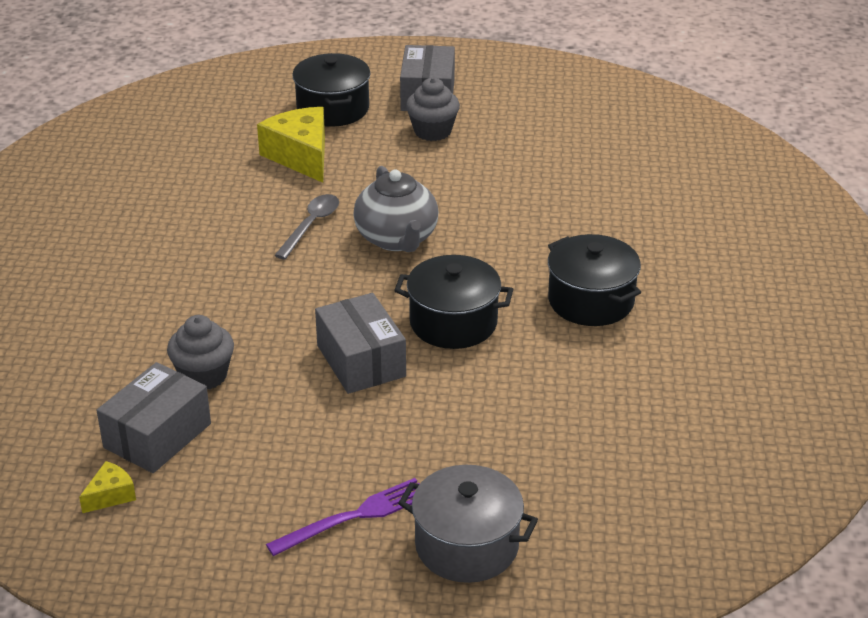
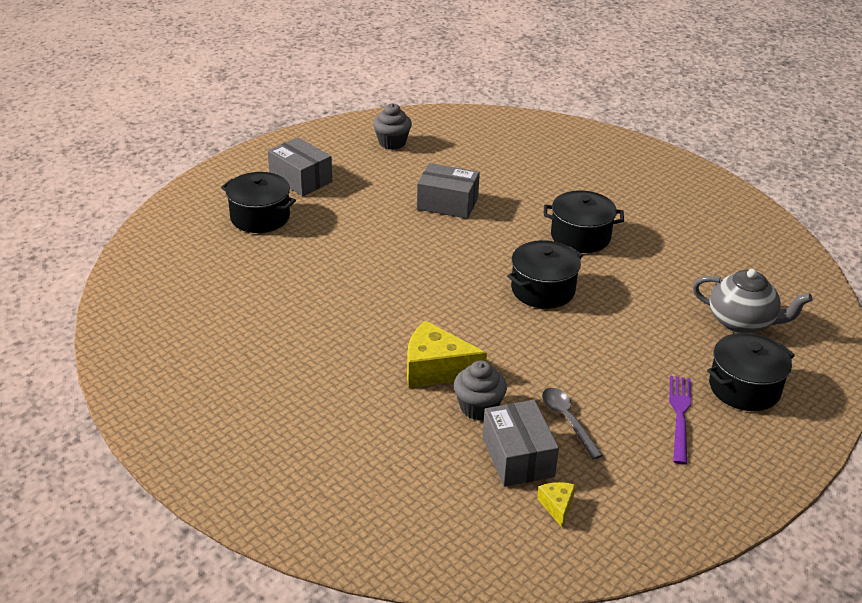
camera: 50 degrees left, 0 degrees up
yellow cheese [257,107,325,183] -> yellow cheese moved to [407,320,487,388]
grey spoon [274,194,339,259] -> grey spoon moved to [542,388,603,460]
grey box [315,293,406,394] -> grey box moved to [417,163,480,219]
grey teapot [353,166,438,252] -> grey teapot moved to [693,269,813,333]
grey pot [398,465,538,583] -> black pot [707,333,795,411]
grey cupcake [406,78,460,141] -> grey cupcake moved to [373,103,412,150]

